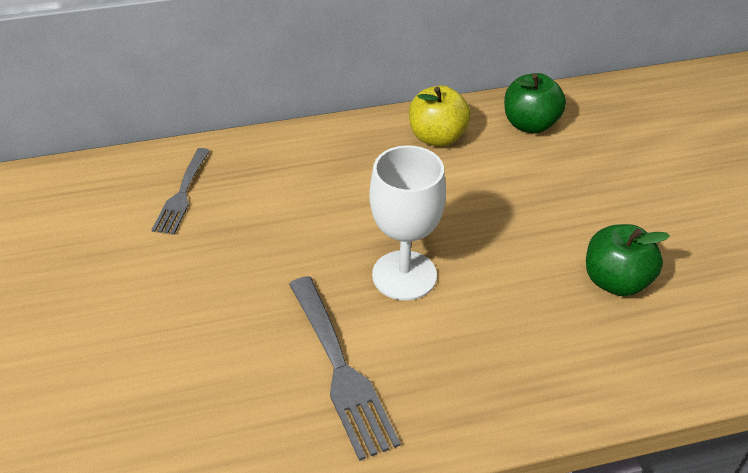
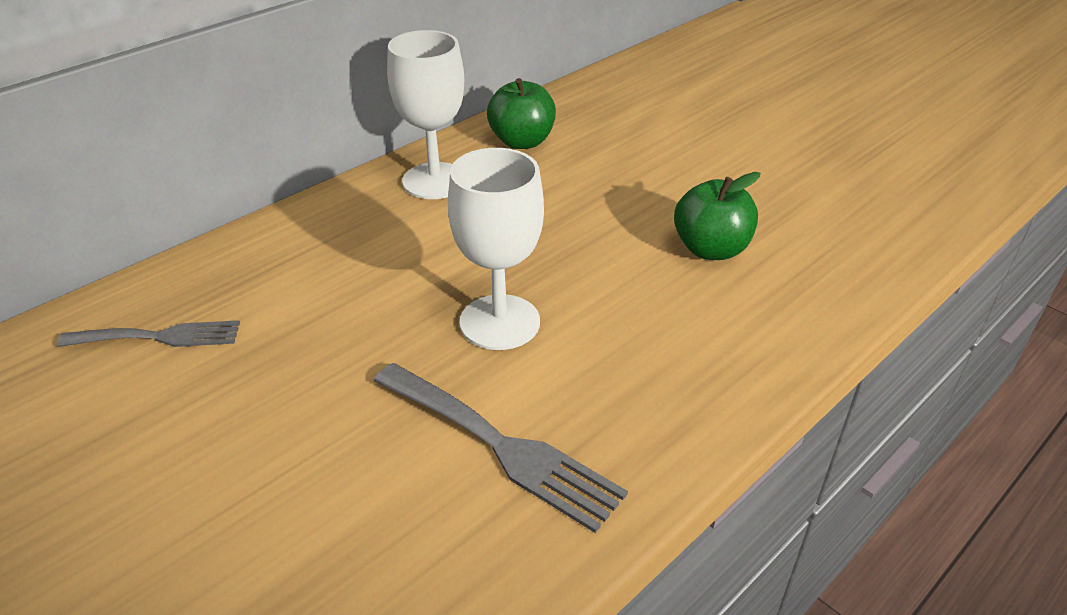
camera: 30 degrees left, 5 degrees down
grey fork [152,148,210,234] -> grey fork turned 75 degrees counterclockwise [57,320,240,347]
yellow apple [409,85,471,147] -> white goblet [387,30,464,199]

